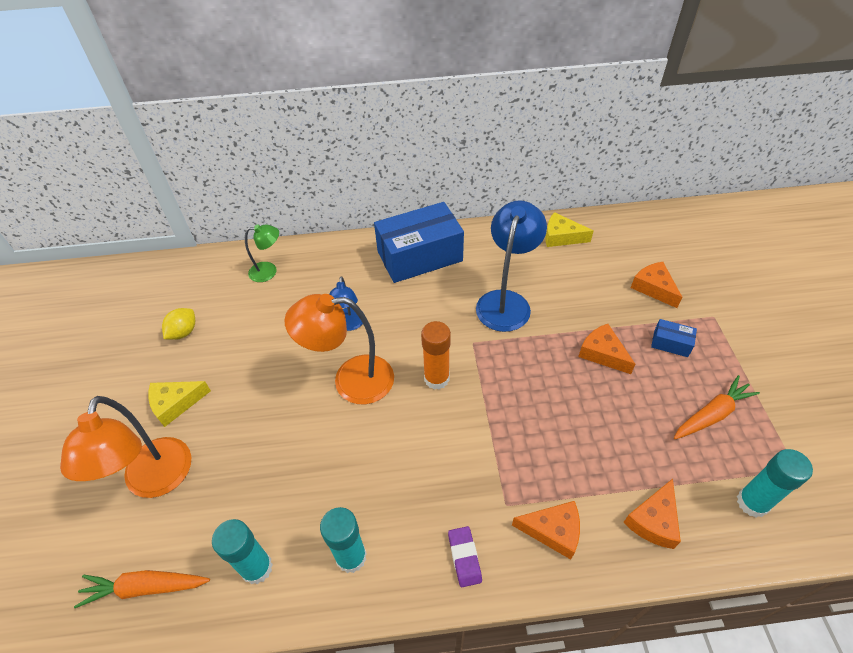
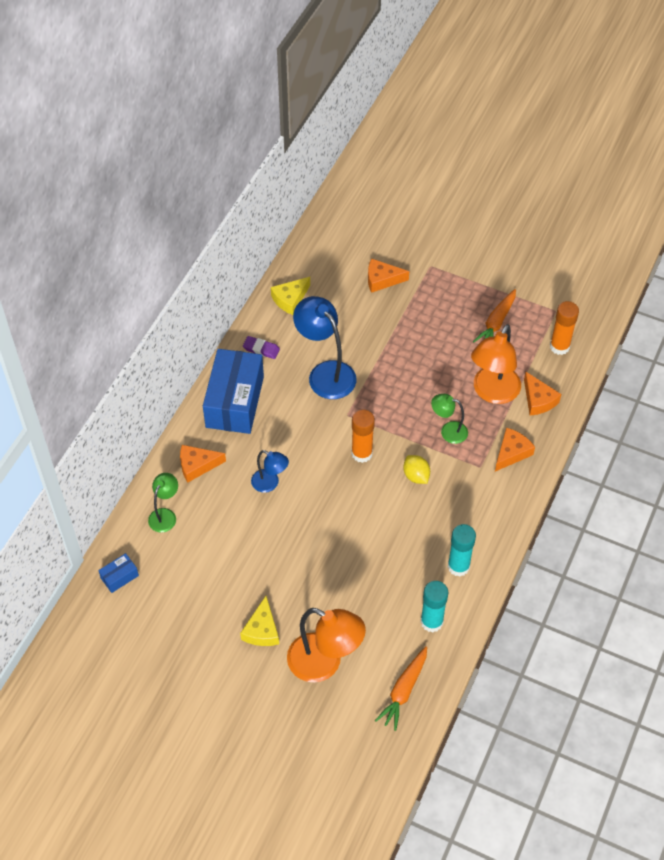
camera: 60 degrees left, 5 degrees up
yellow lemon [162,308,195,340] -> yellow lemon moved to [403,455,430,484]
orange lamp [284,294,394,404] -> orange lamp moved to [471,324,521,404]
purple eraser [448,526,482,587] -> purple eraser moved to [243,336,280,359]
orange cheese [578,324,635,374] -> orange cheese moved to [180,445,226,483]
blue box [651,319,697,357] -> blue box moved to [98,553,139,593]
orange carrot [674,375,760,439] -> orange carrot turned 150 degrees counterclockwise [473,289,516,343]
turquoise glue stick [737,449,813,518] -> orange glue stick [550,301,579,355]
none -> green lamp [431,394,468,444]

